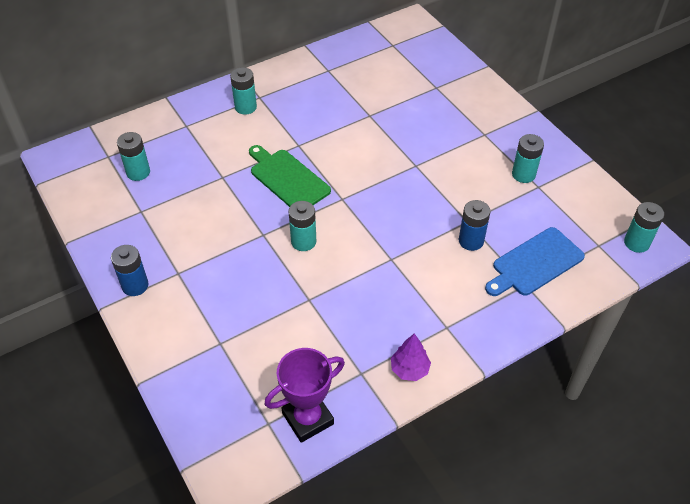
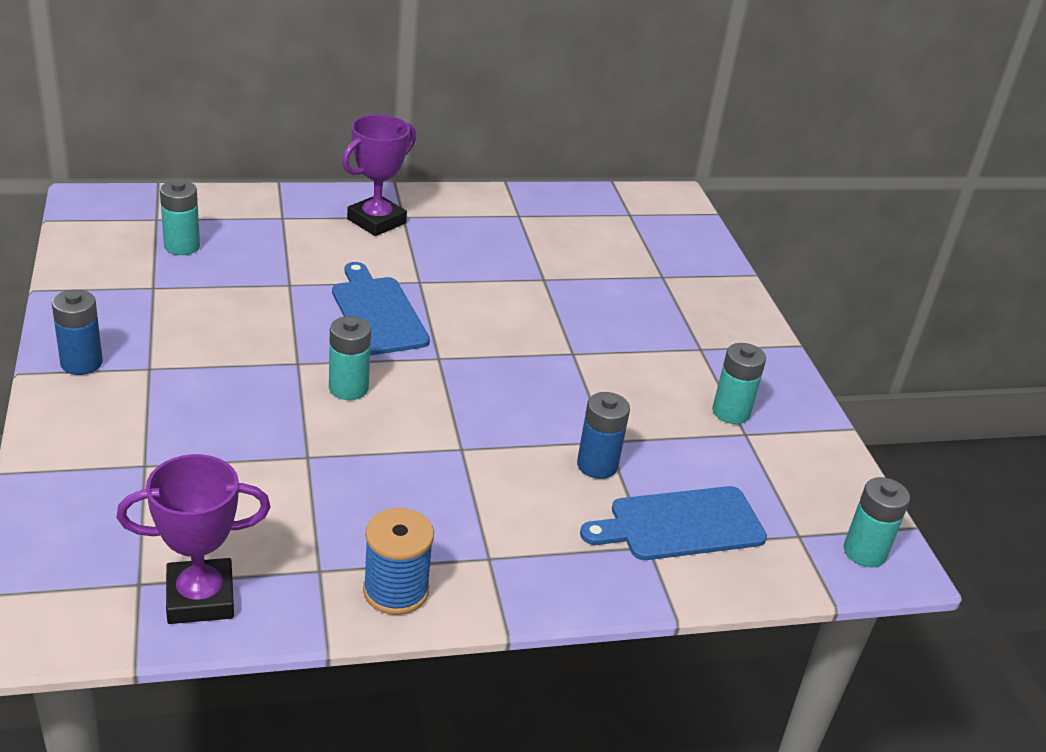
camera: 15 degrees right, 15 degrees down
turquoise battery [230,67,257,114] -> purple trophy [342,114,416,236]
green cutting board [249,145,331,207] -> blue cutting board [332,262,430,355]
purple tree [391,333,431,381] -> blue spool [363,508,434,615]

